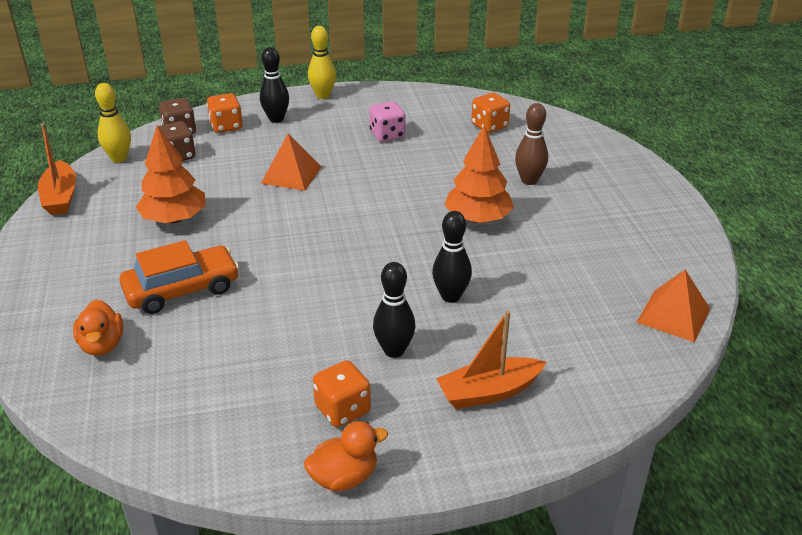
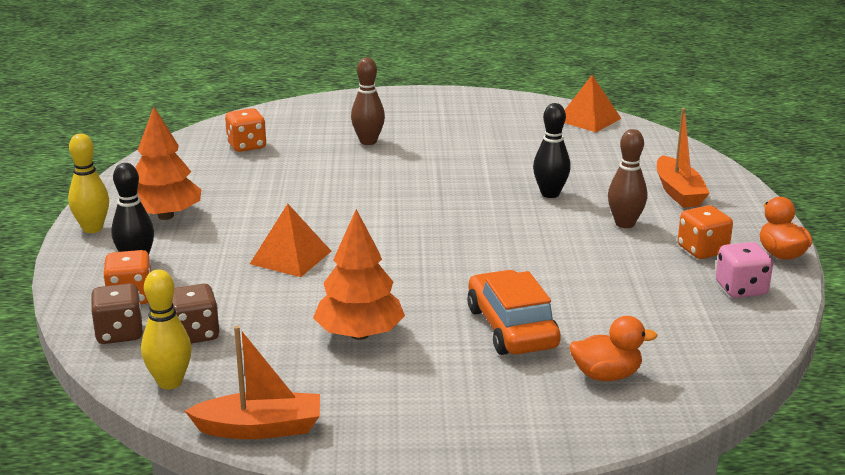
camera: 80 degrees left, 10 degrees down
pink dice [369,101,405,142] -> pink dice moved to [716,242,773,298]
black bowling pin [373,262,416,358] -> brown bowling pin [608,129,647,228]
orange tree [445,125,514,223] -> orange tree moved to [135,107,201,220]

